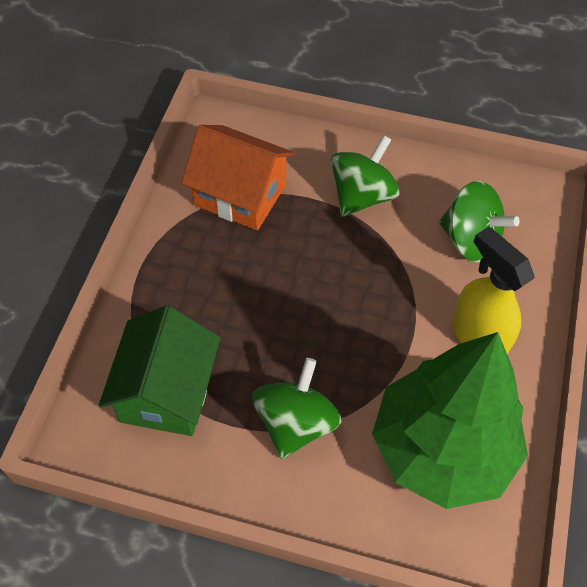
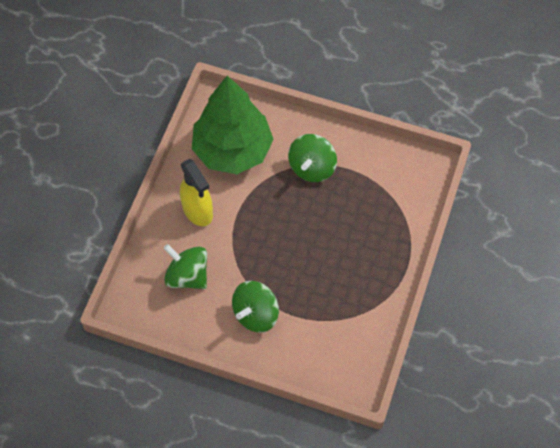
camera: 175 degrees left, 5 degrees up
green house [99,306,221,436] -> none
orange house [181,125,295,231] -> none

